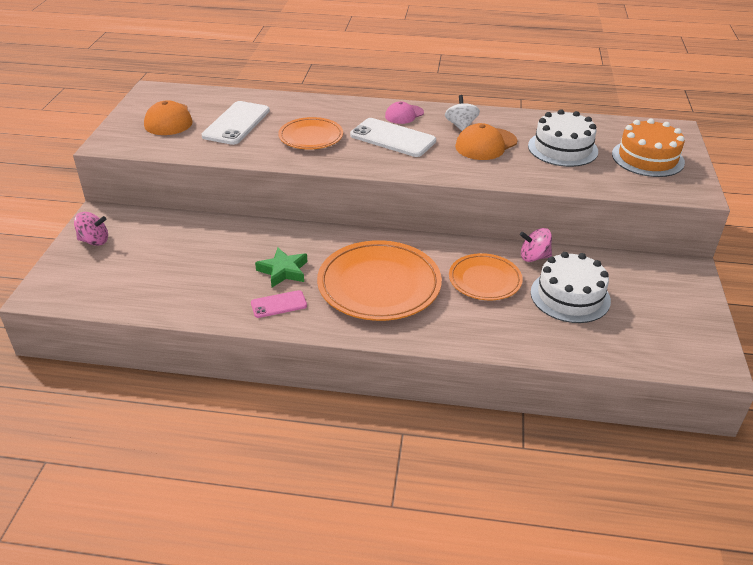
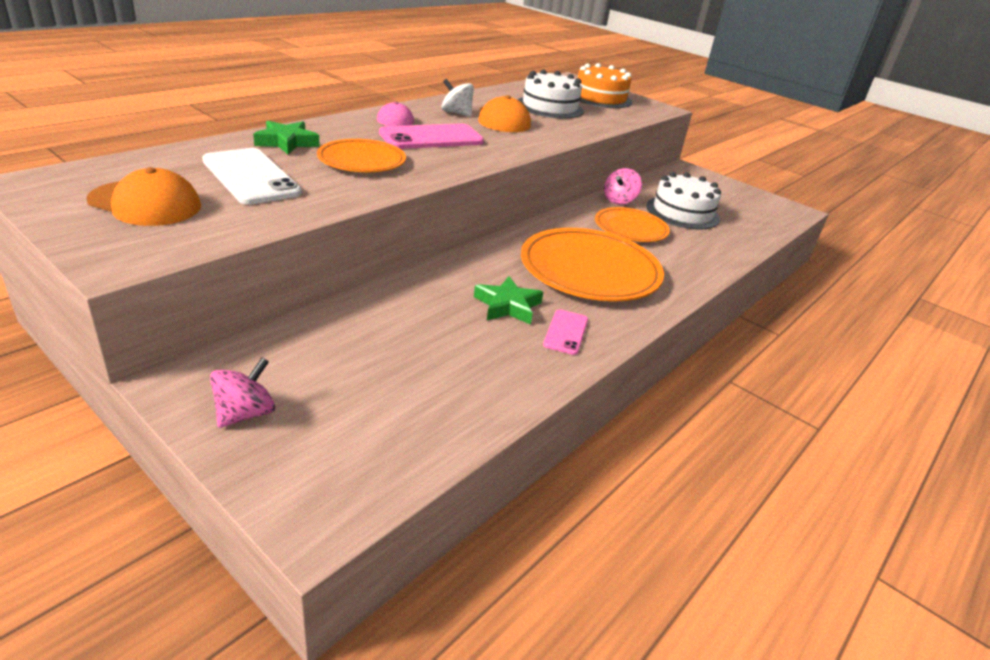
camera: 60 degrees left, 5 degrees down
white phone [350,118,436,157] -> pink phone [379,124,484,149]
none -> green star [253,121,320,154]

